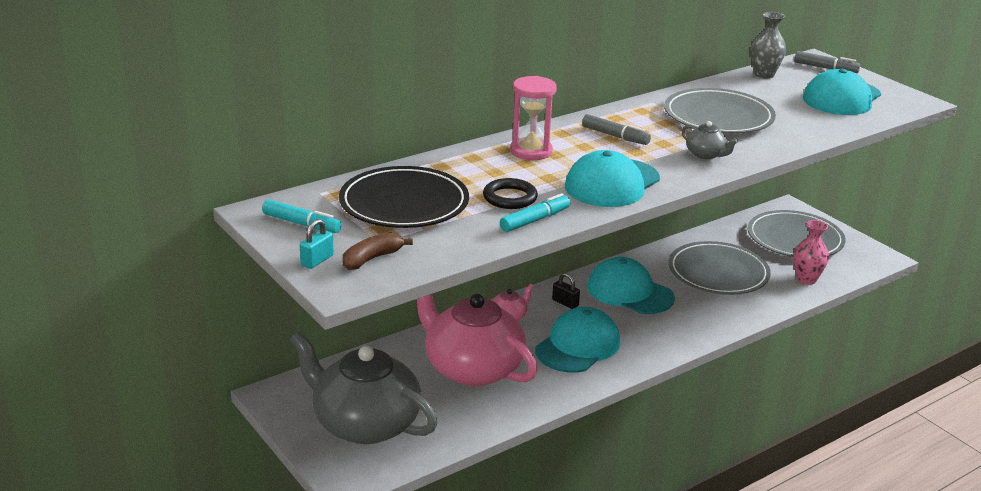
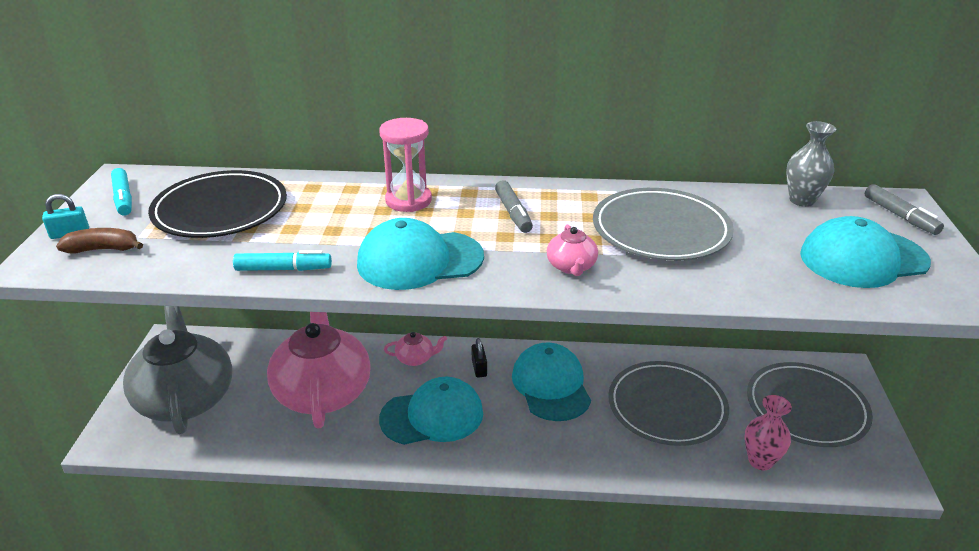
camera: 40 degrees right, 5 degrees up
black ring [483,178,538,209] -> none
grey teapot [681,121,739,159] -> pink teapot [547,224,598,276]

